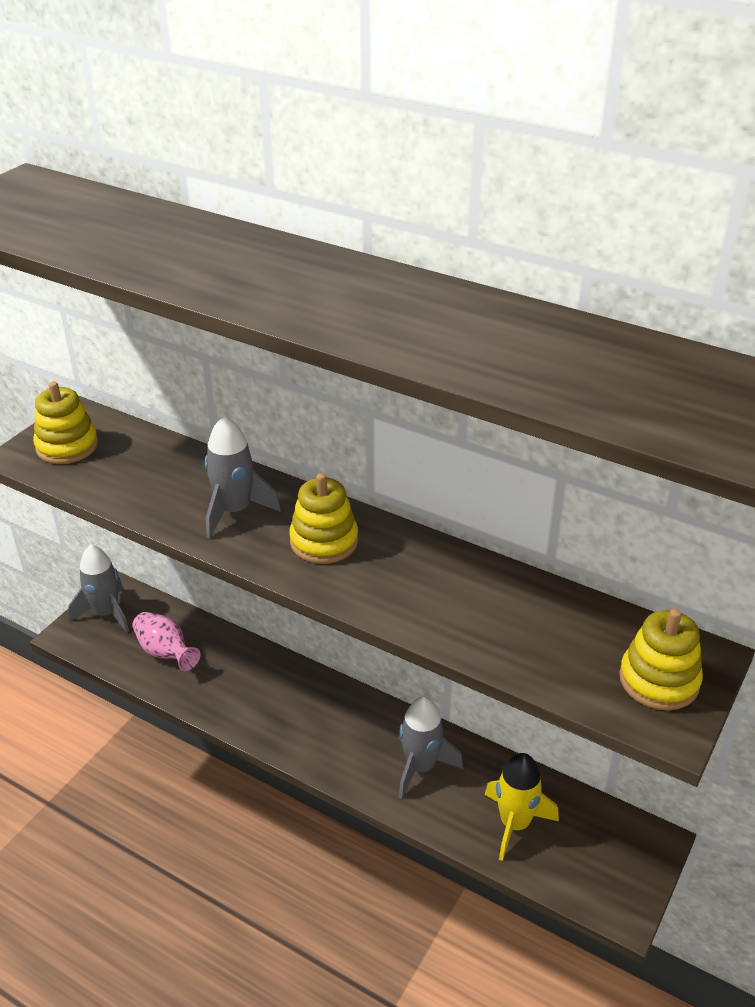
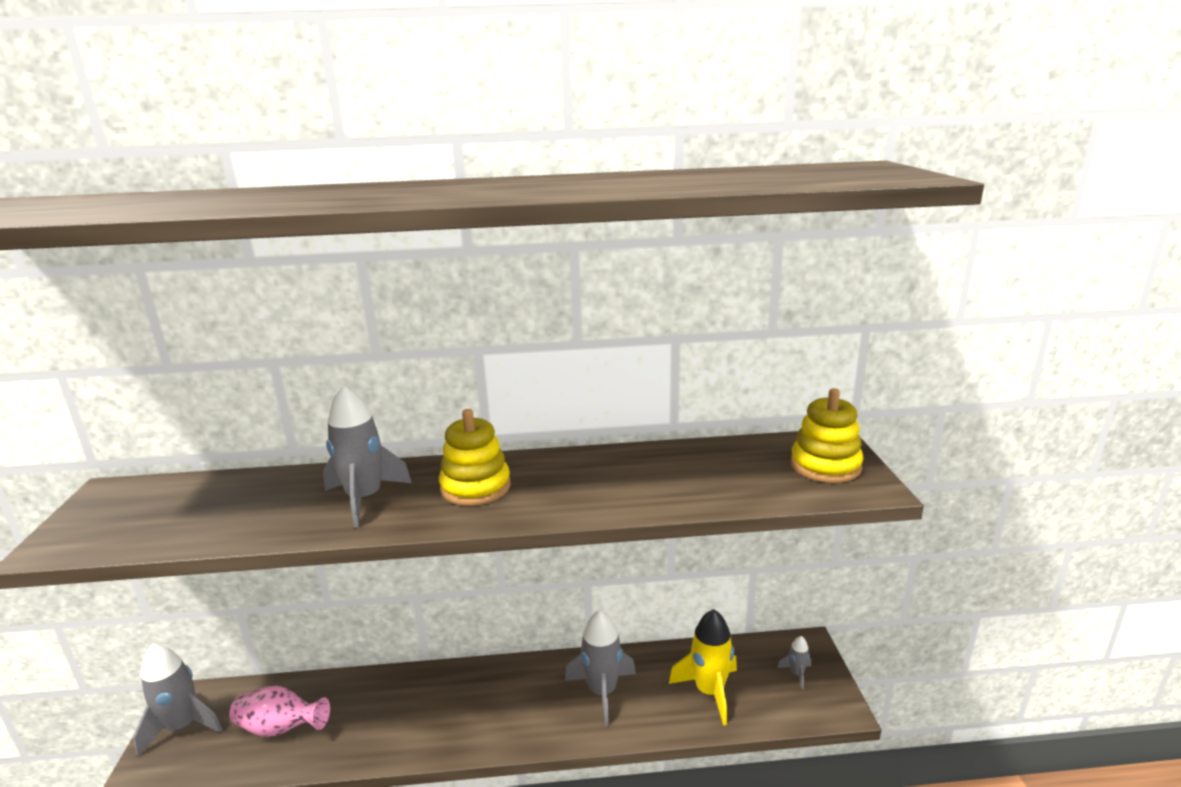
camera: 35 degrees left, 15 degrees down
yellow stacking toy [33,381,98,464] -> none
none -> grey rocket [777,636,811,689]

